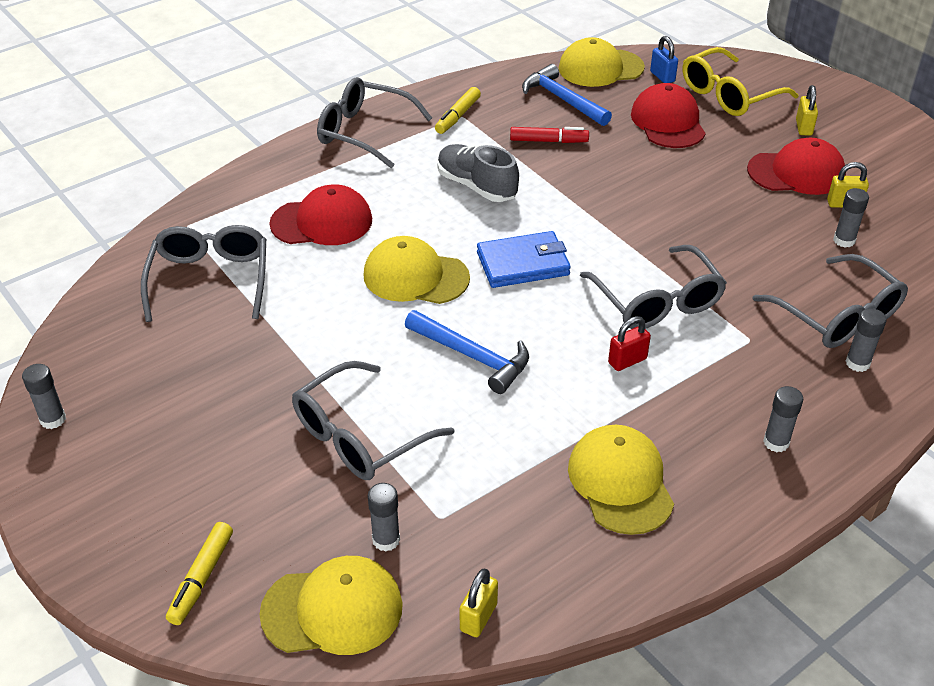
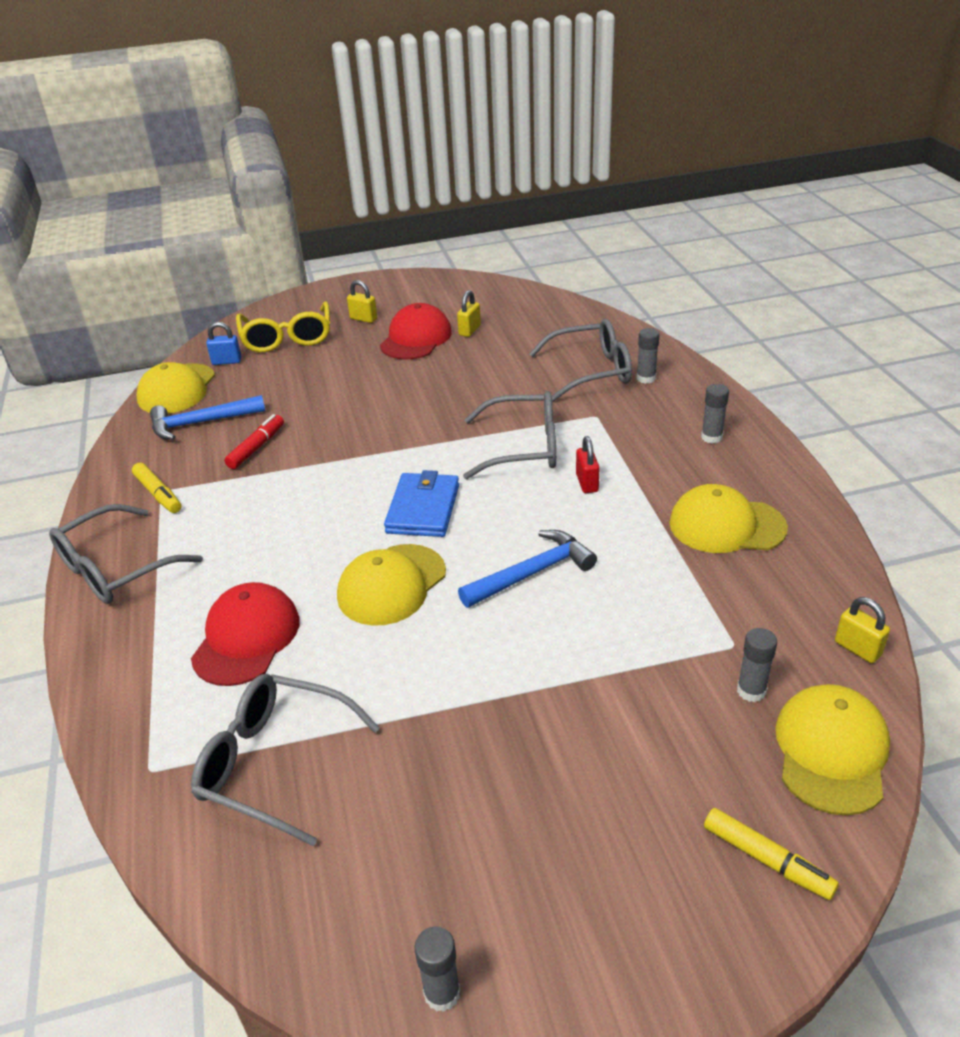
camera: 65 degrees left, 5 degrees down
grey glasses [292,361,454,480] -> none
grey shoe [437,144,519,202] -> none
red cap [631,83,706,148] -> none
grey glue stick [833,188,869,248] -> none

